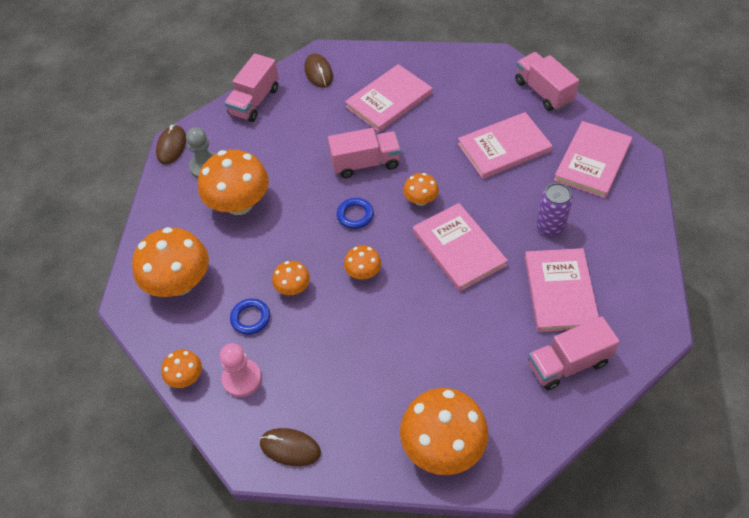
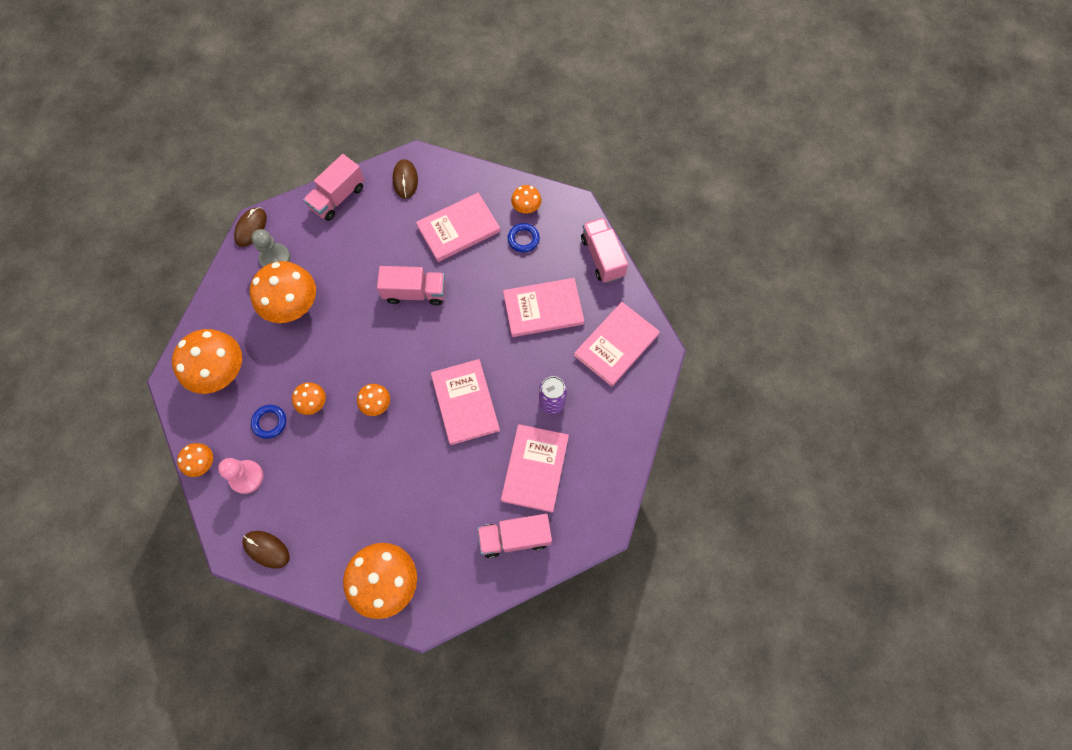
camera: 10 degrees right, 15 degrees up
blue ring [337,198,374,229] -> blue ring moved to [508,223,540,252]
orange mushroom [403,173,439,206] -> orange mushroom moved to [511,185,541,213]

